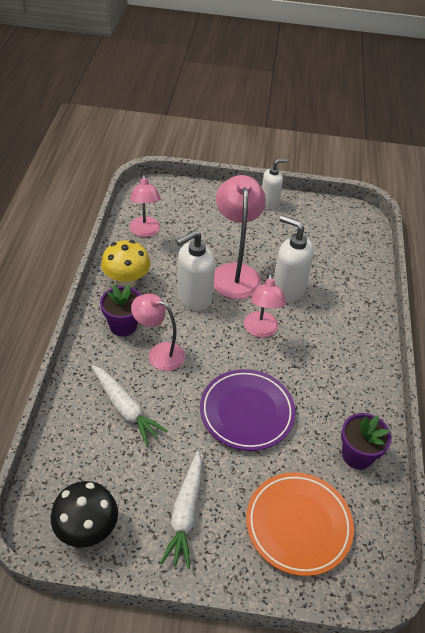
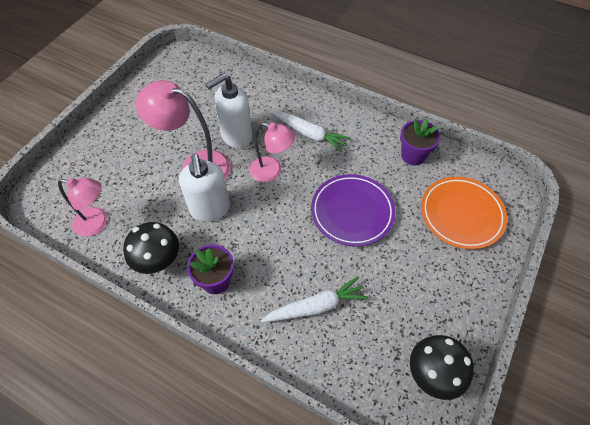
camera: 65 degrees left, 10 degrees up
yellow mushroom [101,240,151,288] -> black mushroom [123,222,179,274]
pink lamp [131,294,185,371] -> none
white carrot [160,451,202,569] -> white carrot moved to [270,111,350,152]
white soap dispenser [262,159,288,209] -> none

